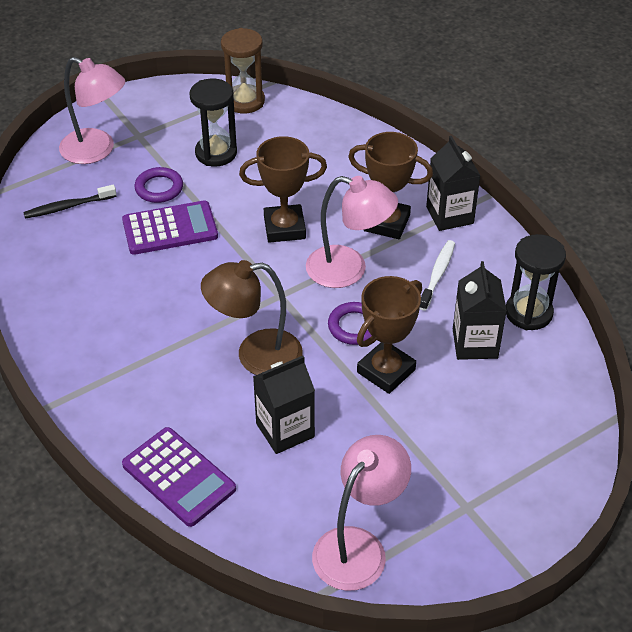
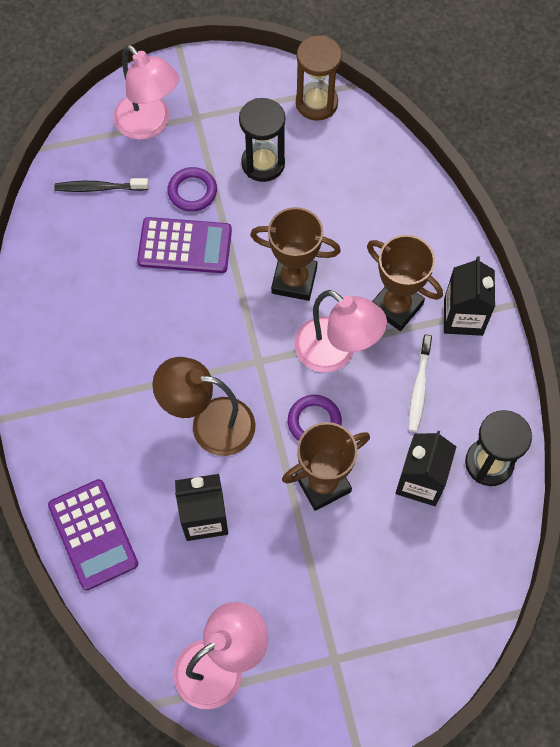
camera: 20 degrees right, 20 degrees up
white toothbrush [420,240,455,311] -> white toothbrush turned 150 degrees clockwise [409,334,432,432]

